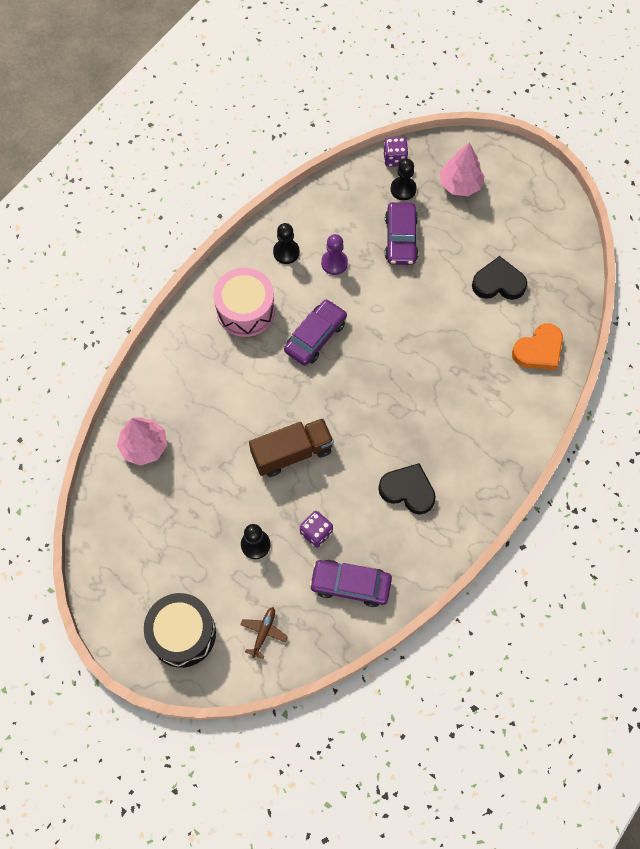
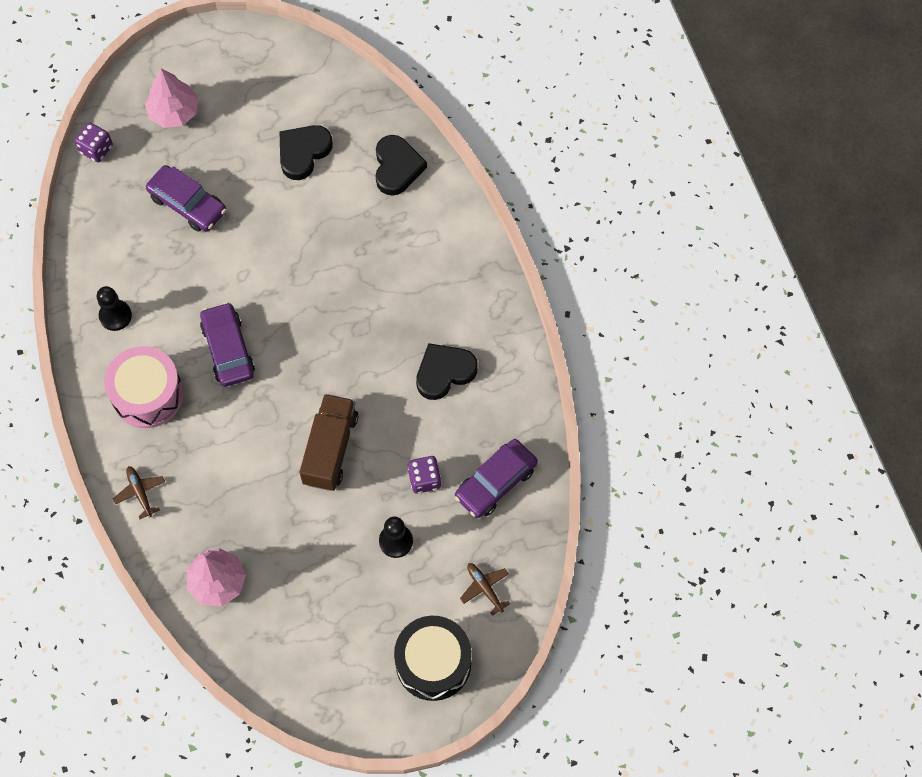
camera: 55 degrees left, 0 degrees up
purple pawn [321,234,348,275] -> none
black pawn [391,159,417,201] -> none
orange heart [512,324,563,370] -> black heart [376,135,427,196]
none -> brown plane [113,466,165,519]

